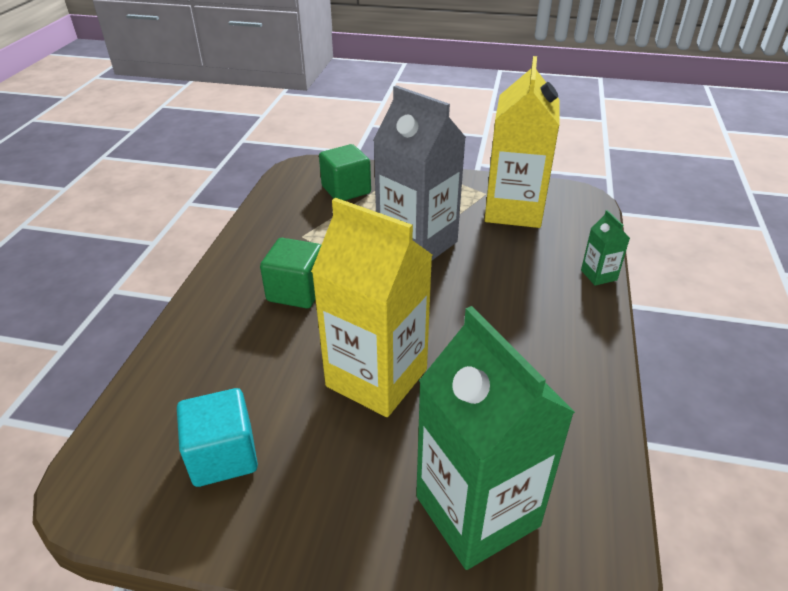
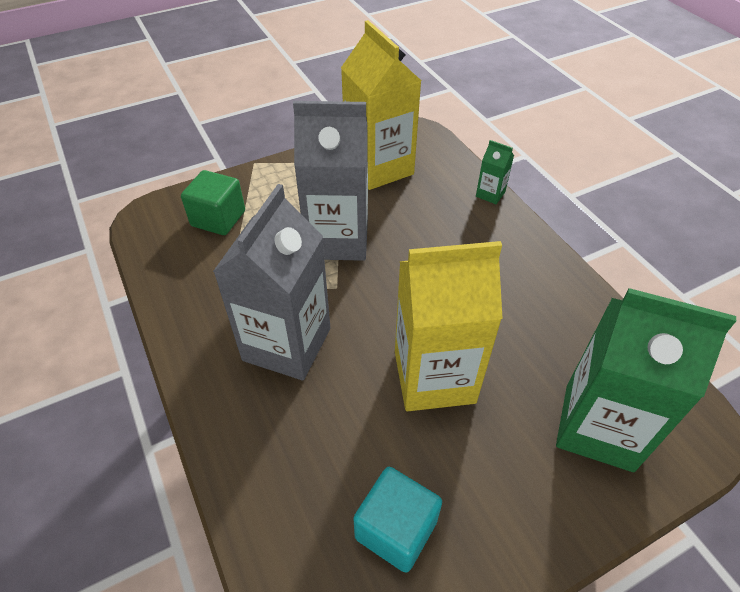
camera: 40 degrees left, 10 degrees up
green cube [260,238,321,308] -> grey carton [213,184,330,380]

